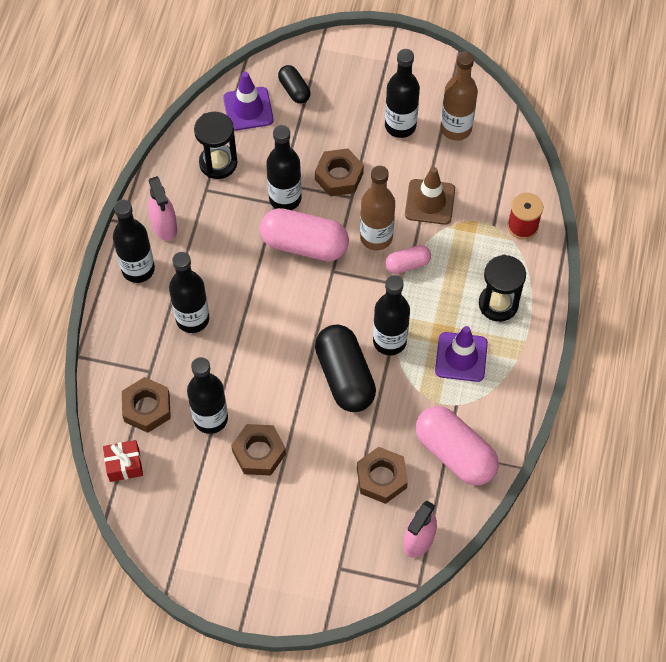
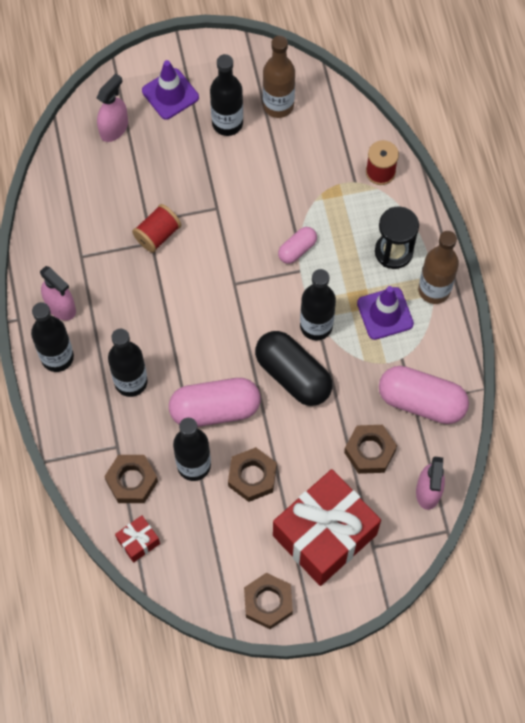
camera: 25 degrees left, 5 degrees up
black hourglass [194,111,237,179] -> none
purple traffic cone [223,72,274,131] -> purple traffic cone moved to [142,60,199,120]
pink capsule [260,208,349,261] -> pink capsule moved to [169,378,261,427]
black bottle [266,125,302,210] -> red spool [132,204,181,253]
black capsule [278,65,311,103] -> pink spray bottle [97,73,128,142]
brown nut [315,148,364,196] -> brown nut moved to [244,573,293,629]
brown bottle [360,166,395,250] -> brown bottle moved to [418,231,459,304]
brown traffic cone [405,167,455,225] -> none
none -> red gift [273,469,381,586]

